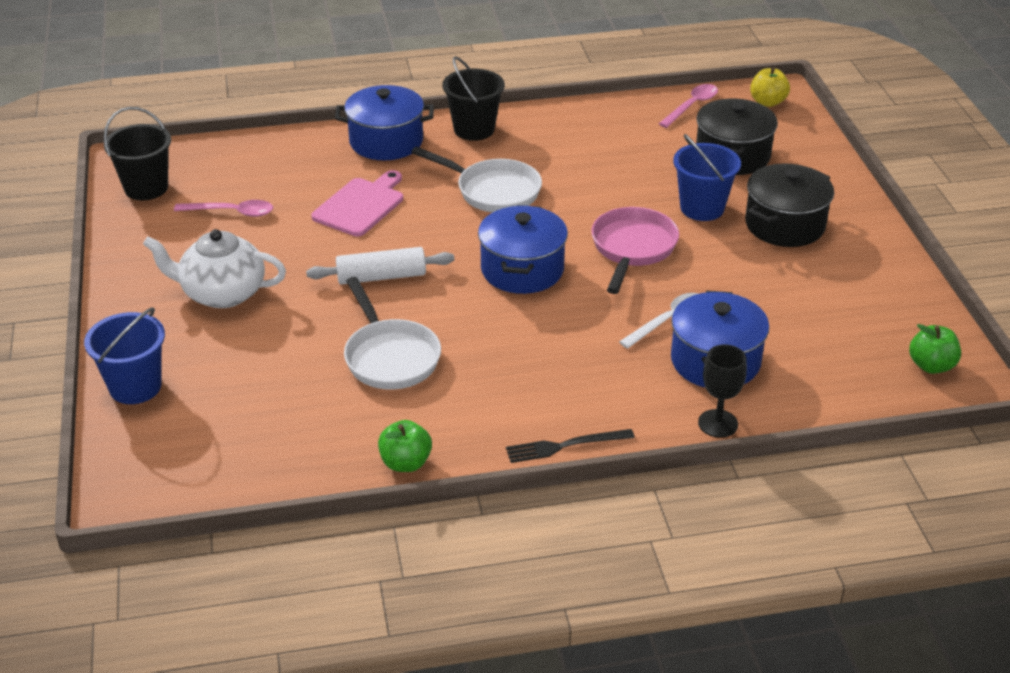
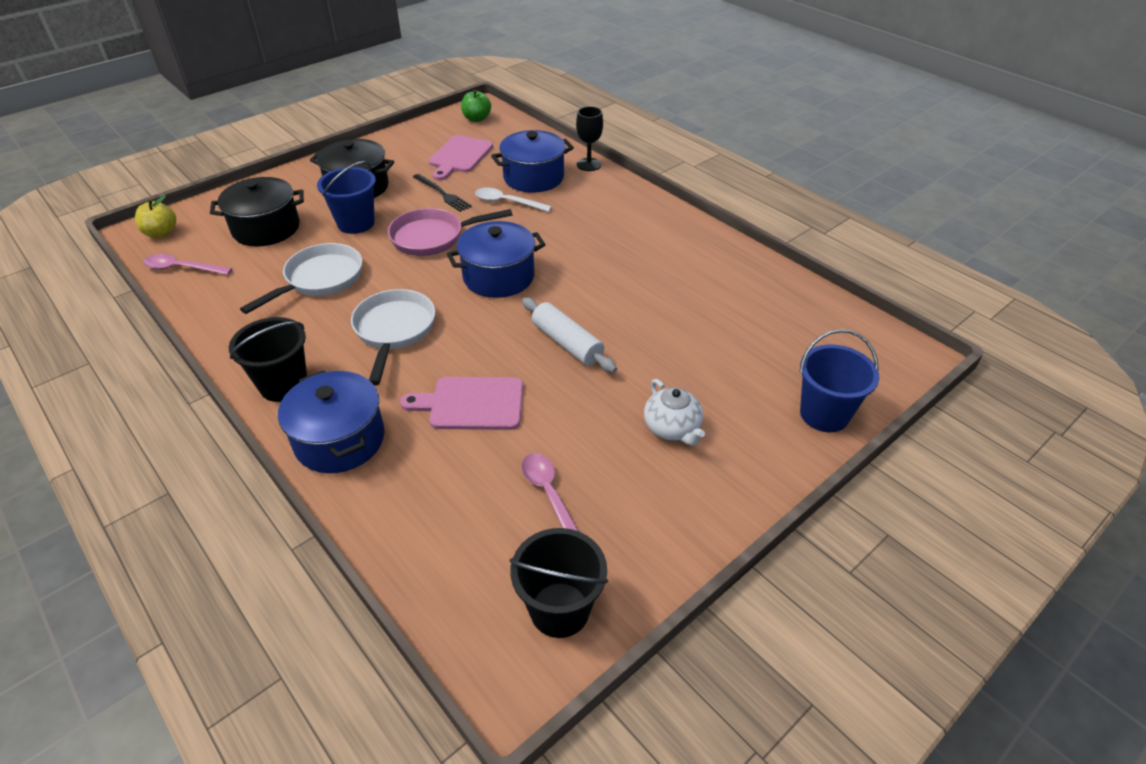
camera: 120 degrees left, 5 degrees up
white teapot [143,229,286,308] -> white teapot [644,379,705,446], size x0.66
white pan [344,277,441,390] -> white pan moved to [240,243,362,314]
green apple [378,420,432,472] -> none
black fork [506,429,635,463] -> black fork moved to [413,174,472,212]
none -> pink cutting board [429,135,493,180]

